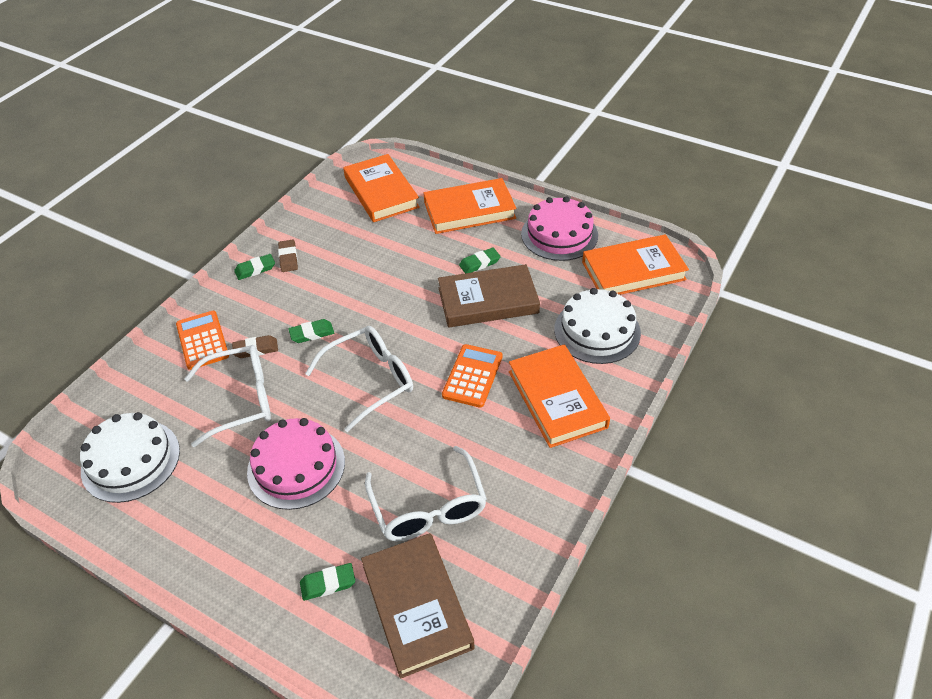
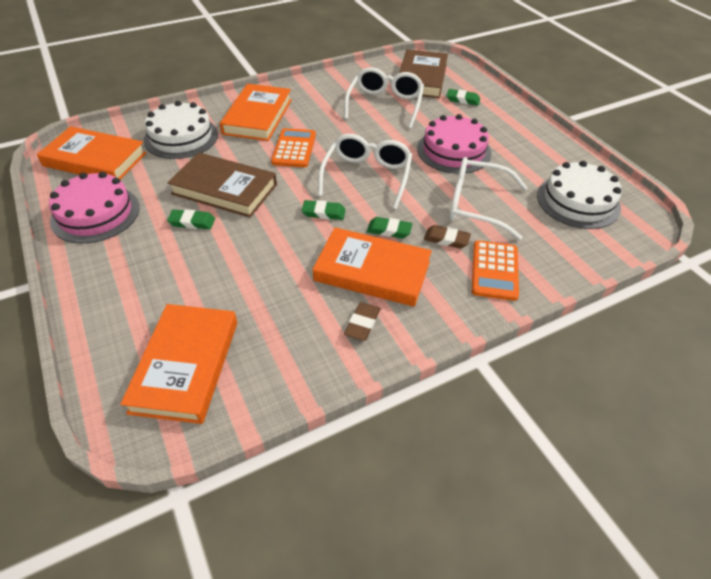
camera: 150 degrees left, 0 degrees up
green eraser [234,254,275,280] -> green eraser moved to [302,200,346,220]
white glasses [305,326,413,432] -> white glasses turned 105 degrees clockwise [318,134,412,209]
orange book [424,178,517,234] -> orange book moved to [313,227,432,307]
orange calculator [442,344,502,408] -> orange calculator turned 135 degrees clockwise [271,128,316,167]

